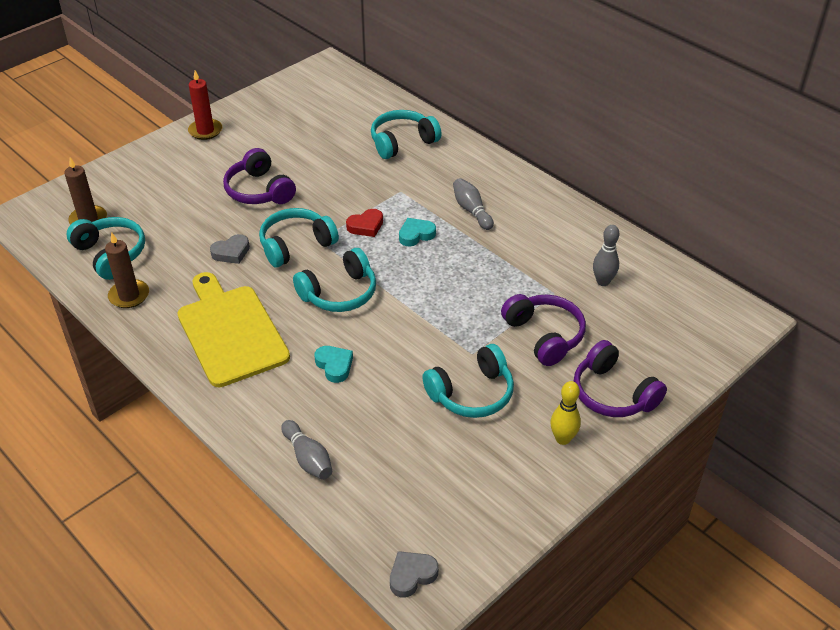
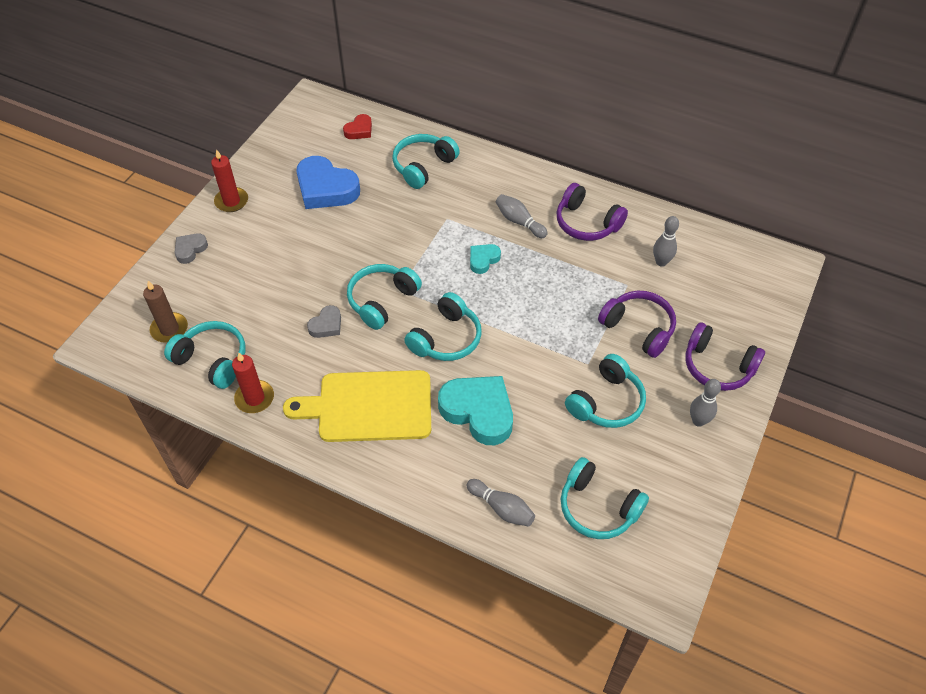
camera: 20 degrees left, 10 degrees up
brown candle [105,232,149,308] -> red candle [232,352,274,413]
yellow cutting board [178,272,290,387] -> yellow cutting board turned 45 degrees counterclockwise [283,370,431,442]
purple headphones [223,148,296,204] -> purple headphones moved to [556,183,628,241]
turquoise heart [314,346,353,383] -> turquoise heart [438,376,513,445], size x2.01
red heart [346,209,383,237] -> red heart moved to [343,114,372,139]
grey heart [390,551,438,598] -> grey heart moved to [175,234,208,264]
yellow bowling pin [550,381,581,445] -> grey bowling pin [690,379,721,427]
none -> blue heart [296,156,360,209]
none -> turquoise headphones [561,457,649,539]

